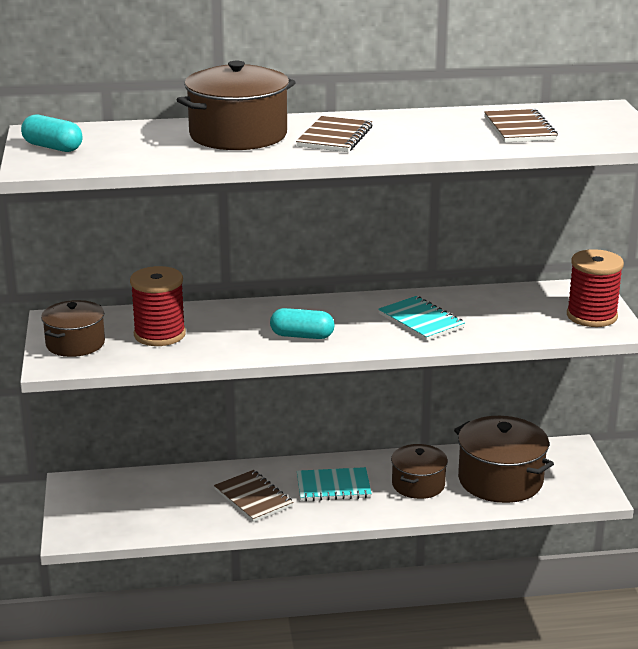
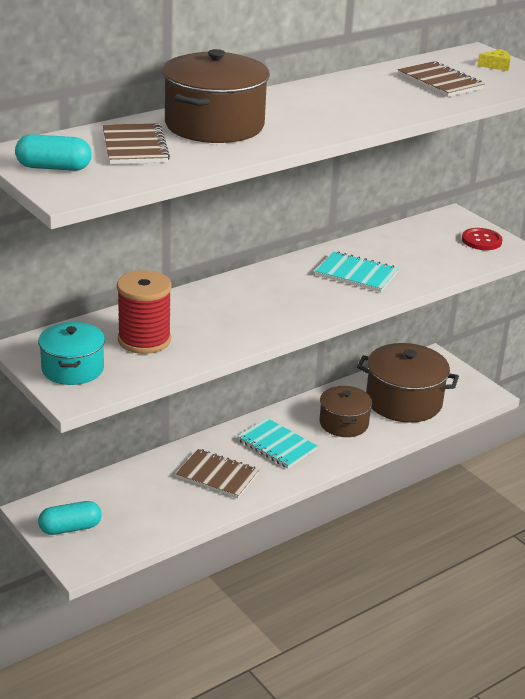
camera: 30 degrees left, 5 degrees up
brown pot [41,300,105,357] -> turquoise pot [38,322,105,385]
turquoise capsule [270,308,334,339] -> turquoise capsule moved to [38,501,102,535]
brown notebook [296,116,373,152] -> brown notebook moved to [103,123,170,164]
turquoise notebook [297,467,372,501] -> turquoise notebook turned 75 degrees clockwise [237,418,317,469]
red spool [567,249,624,327] -> red button [462,228,503,250]
none -> yellow cheese [477,49,511,71]

